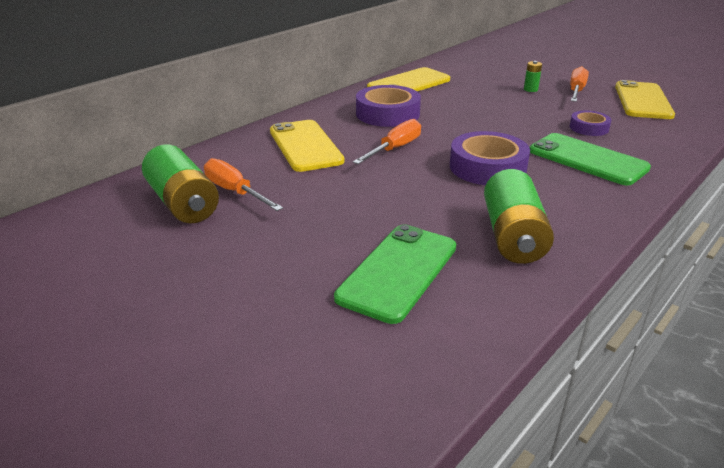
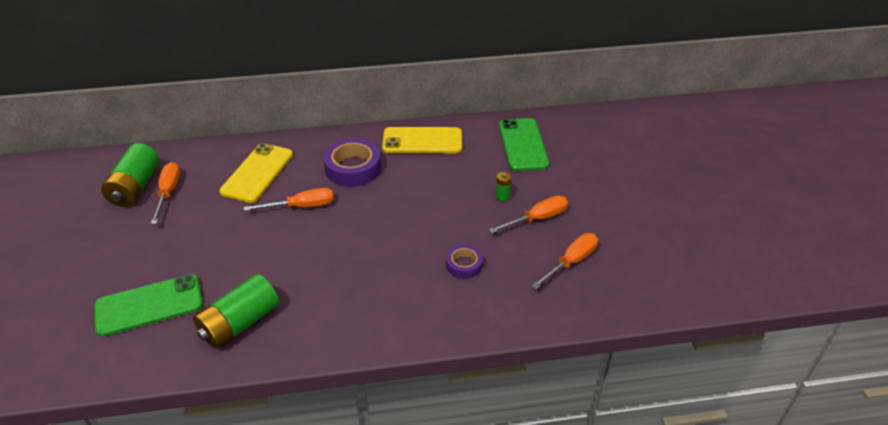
camera: 40 degrees right, 10 degrees up
purple tape [450,131,530,185] -> none
green phone [530,133,651,186] -> green phone moved to [499,118,549,171]
yellow phone [615,80,675,119] -> orange screwdriver [532,233,598,289]

